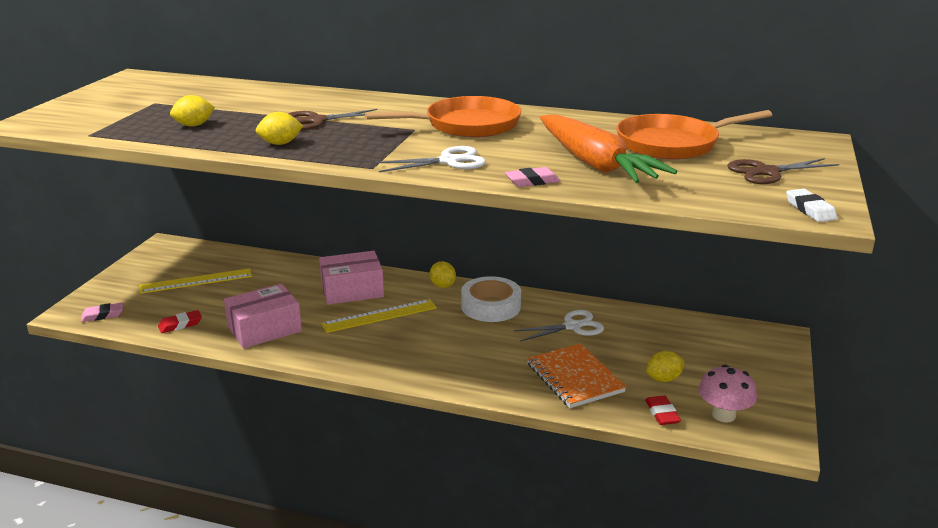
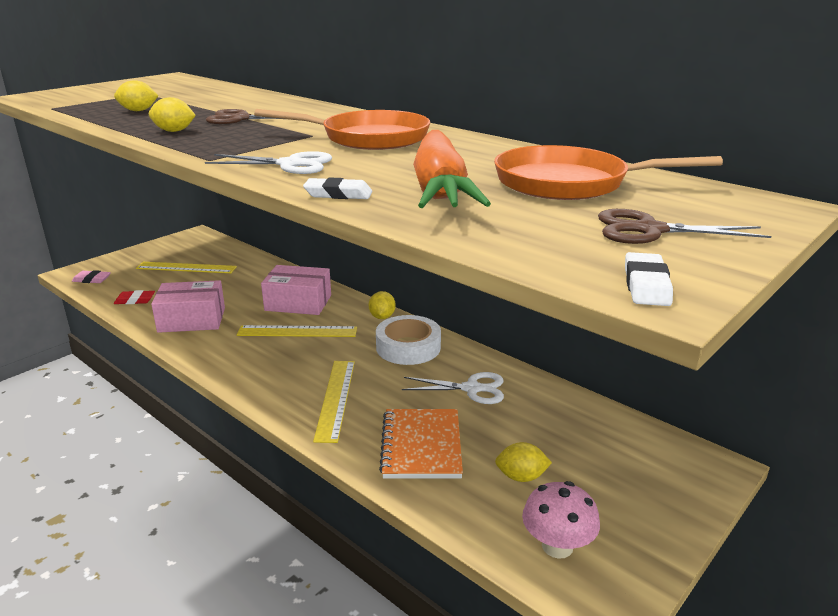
camera: 25 degrees right, 0 degrees up
pink eraser [505,167,560,187] -> white eraser [303,177,372,199]
red eraser [645,396,681,425] -> none
none -> yellow ruler [313,361,355,443]

